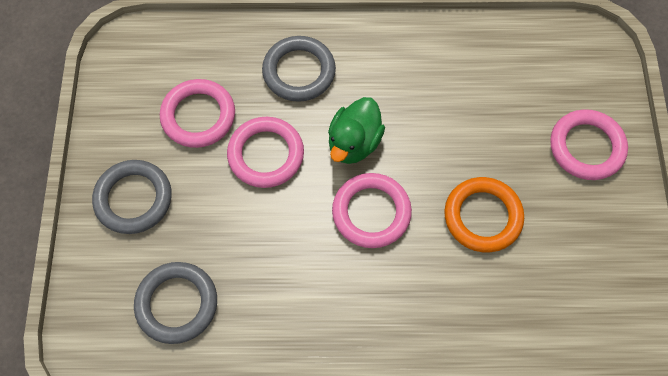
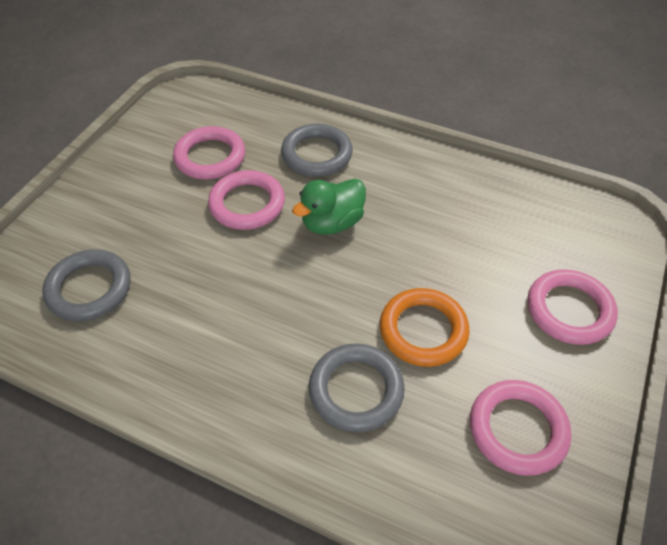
camera: 25 degrees right, 15 degrees down
grey ring [92,160,172,234] -> grey ring moved to [309,343,405,432]
pink ring [332,173,412,248] -> pink ring moved to [470,380,571,476]

